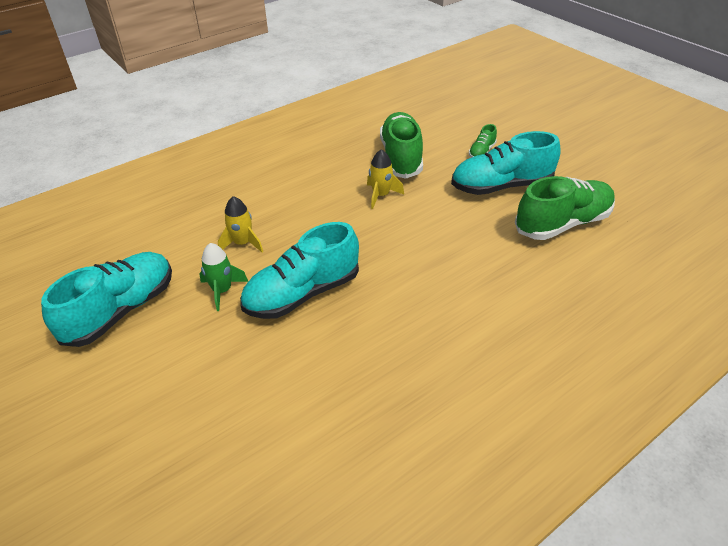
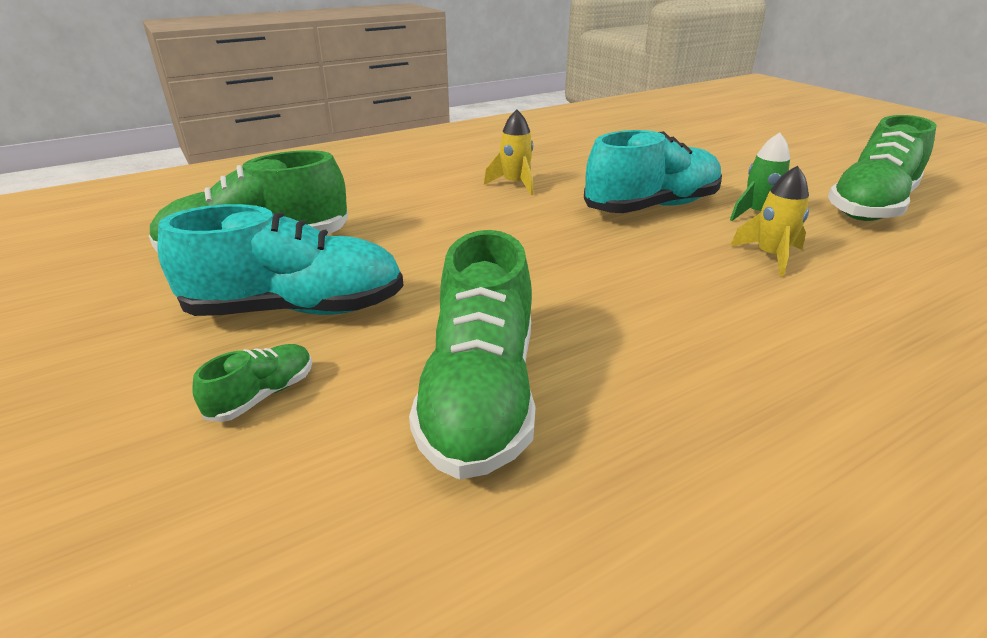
camera: 175 degrees left, 10 degrees down
turquoise shoe [41,252,172,347] -> green shoe [828,115,937,221]
yellow rocket [367,149,404,209] -> yellow rocket moved to [484,110,534,195]

